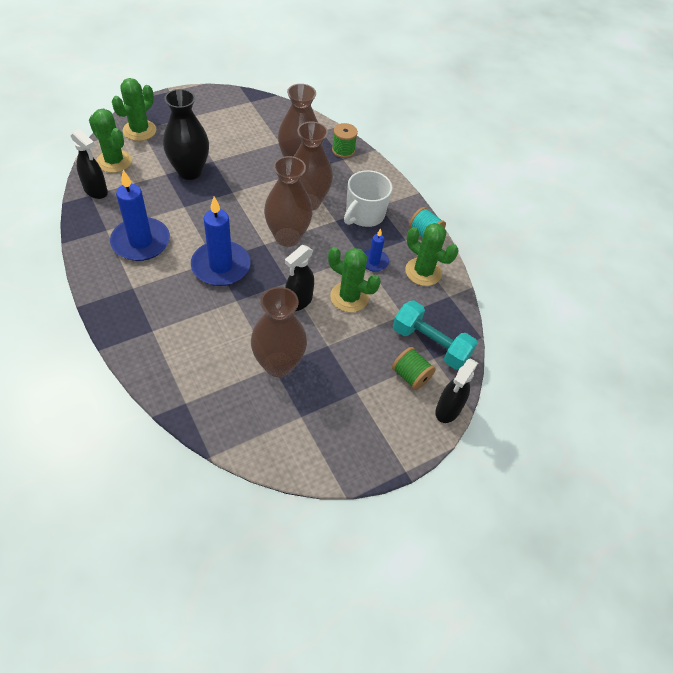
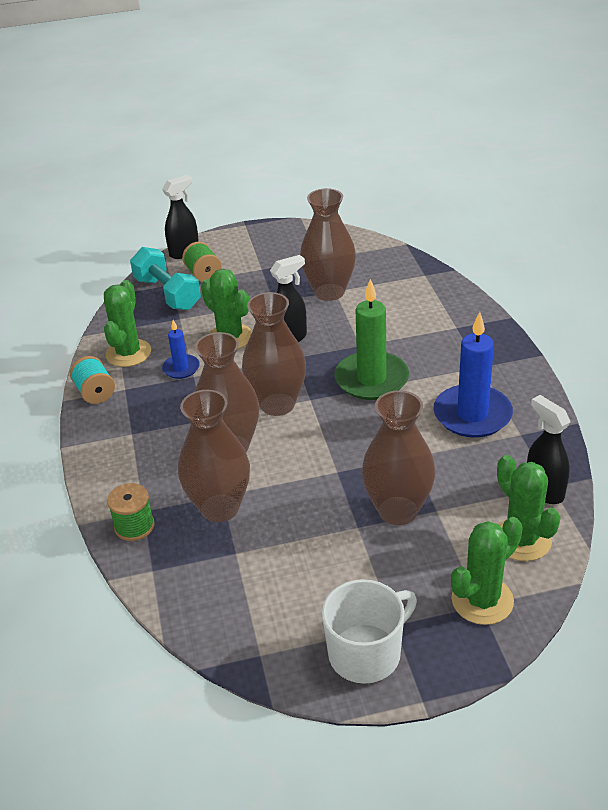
camera: 155 degrees left, 15 degrees down
black vase [163,89,209,180] -> brown vase [362,390,435,525]
blue candle [191,196,251,286] -> green candle [334,279,409,400]
white mug [344,170,392,227] -> white mug moved to [322,579,417,684]
green cactus [405,223,458,286] -> green cactus turned 45 degrees clockwise [104,280,151,367]

